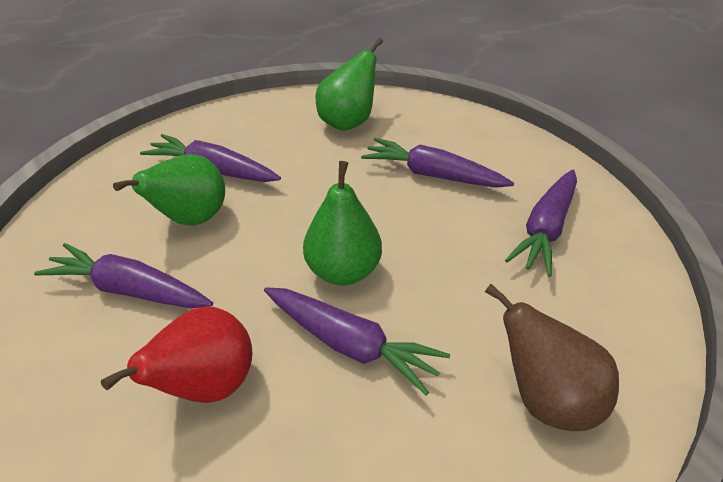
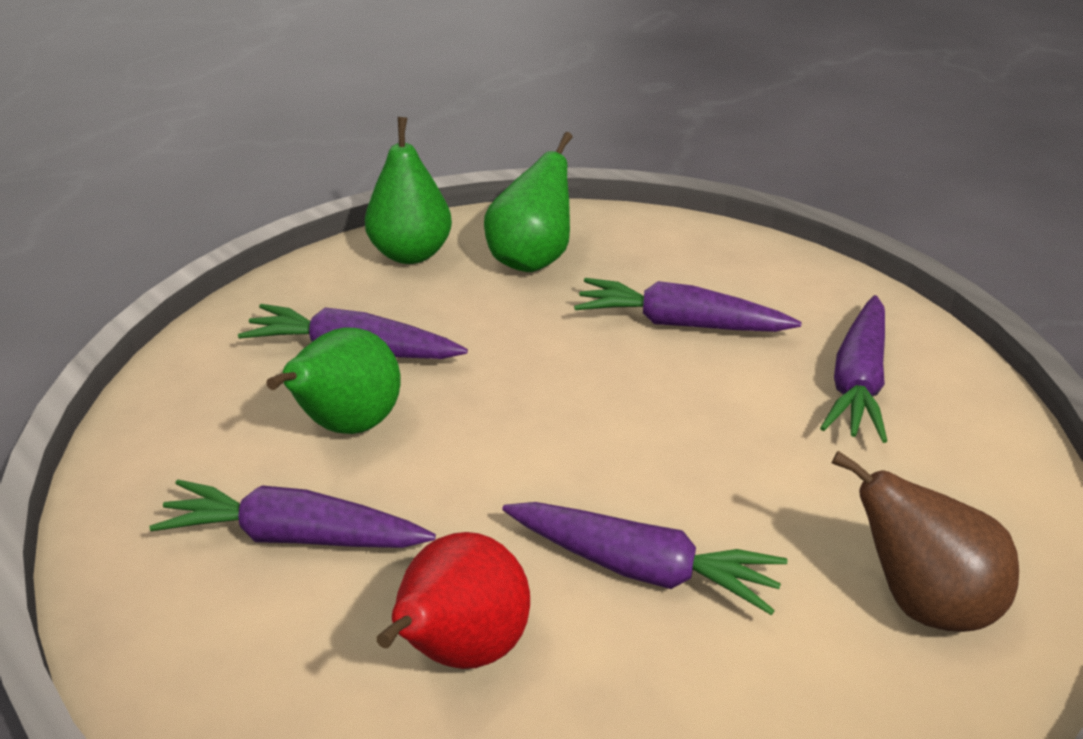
camera: 10 degrees left, 5 degrees down
green pear [303,161,382,285] -> green pear moved to [365,117,452,264]

